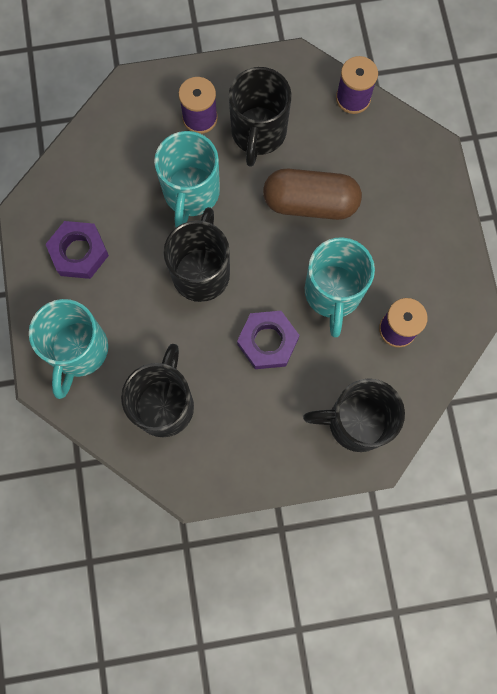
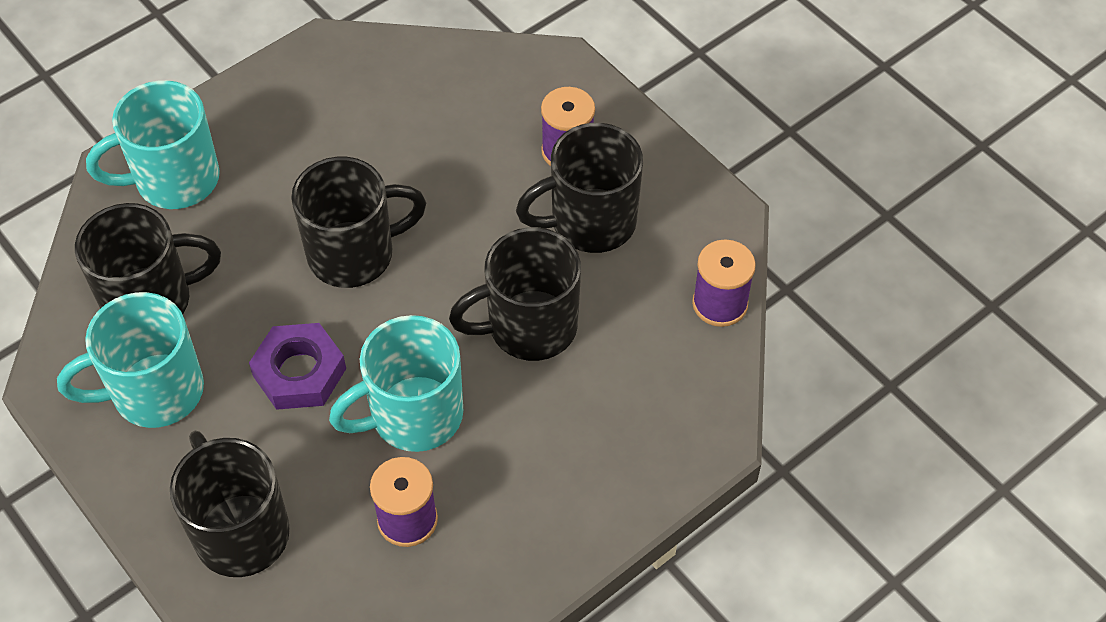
camera: 60 degrees right, 20 degrees down
purple nut [45,221,109,279] -> none
turquoise mug [154,131,220,227] -> turquoise mug moved to [57,292,204,428]
brown capsule [263,169,362,220] -> black mug [449,227,581,361]

